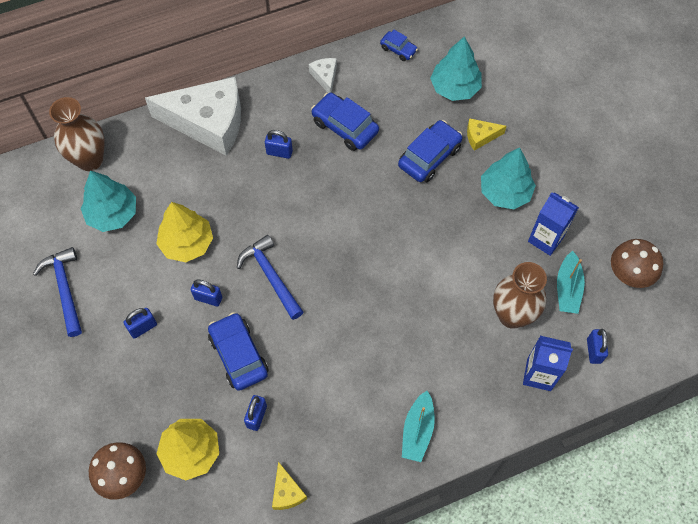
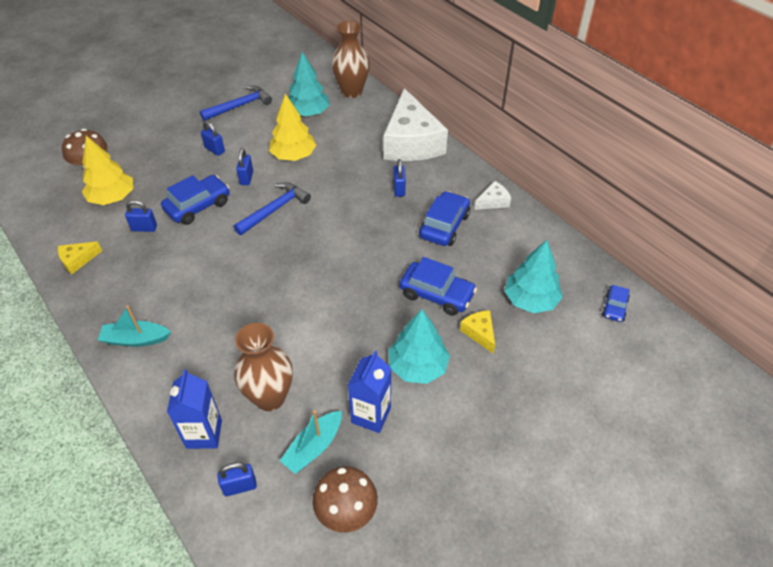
camera: 75 degrees right, 15 degrees down
blue car [380,30,418,61] -> blue car moved to [602,285,630,322]
turquoise boat [557,251,585,314] -> turquoise boat turned 45 degrees counterclockwise [280,410,342,474]

